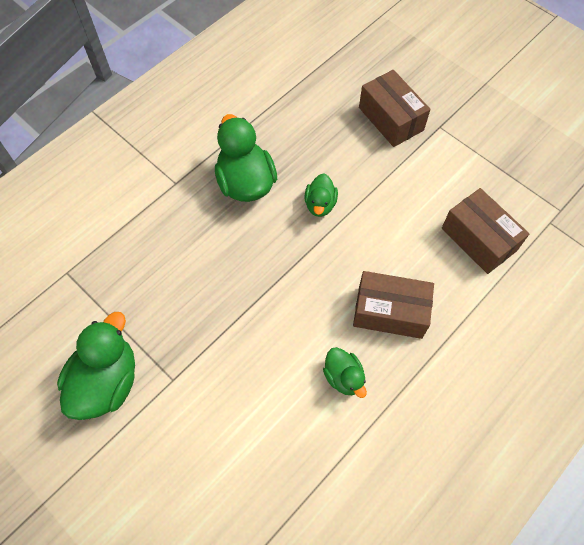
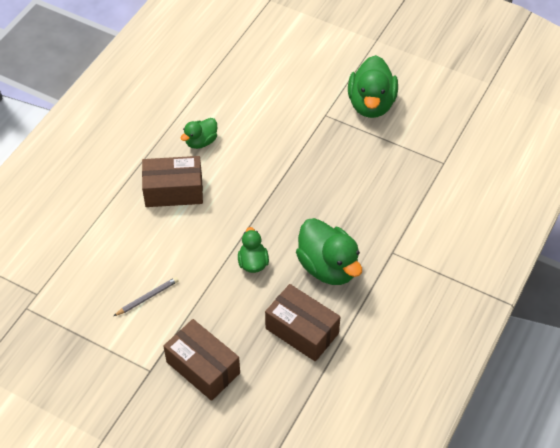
camera: 165 degrees right, 10 degrees down
green duck [323,347,367,398] -> green duck turned 90 degrees counterclockwise [181,118,217,149]
brown box [442,188,530,274] -> brown box moved to [265,284,340,362]
none -> grey pencil [114,277,179,316]

